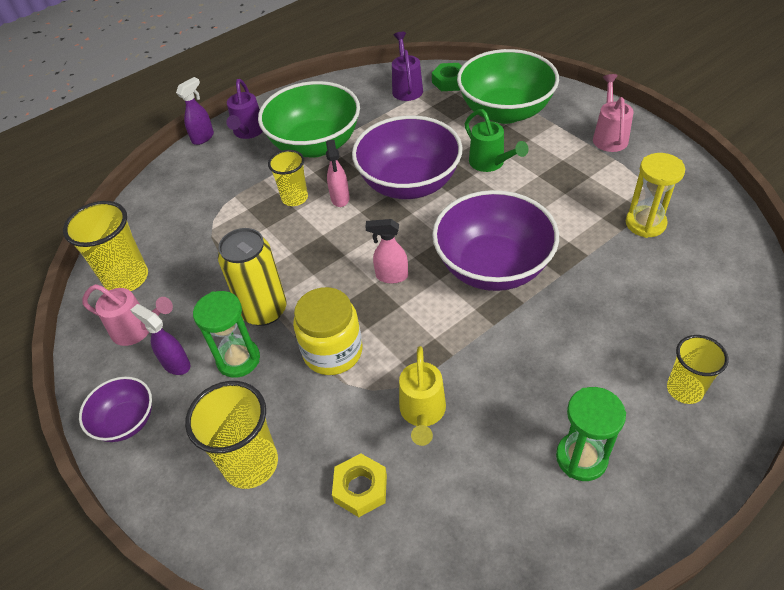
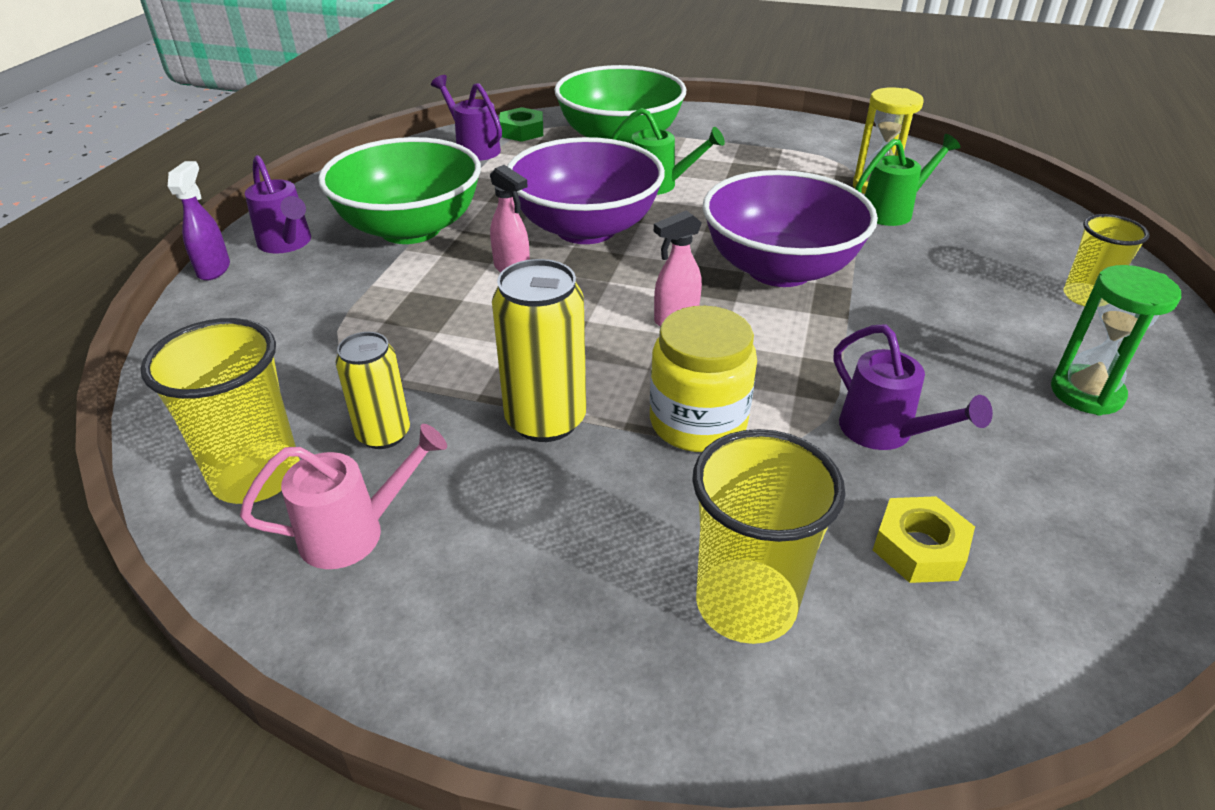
camera: 40 degrees left, 10 degrees down
purple bowl [79,376,152,442] -> none
purple spray bottle [131,304,190,375] -> none
green hourglass [193,291,260,378] -> none
yellow cup [268,150,308,206] -> none
yellow watering can [399,346,446,446] -> purple watering can [834,324,993,450]
pink watering can [593,74,634,152] -> none
none -> yellow can [335,332,410,449]
none -> green watering can [856,134,961,226]

